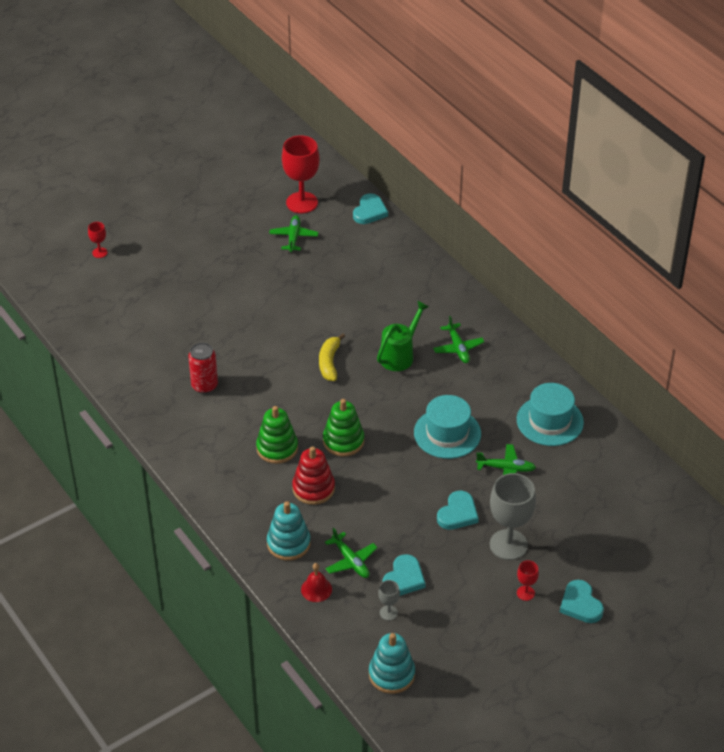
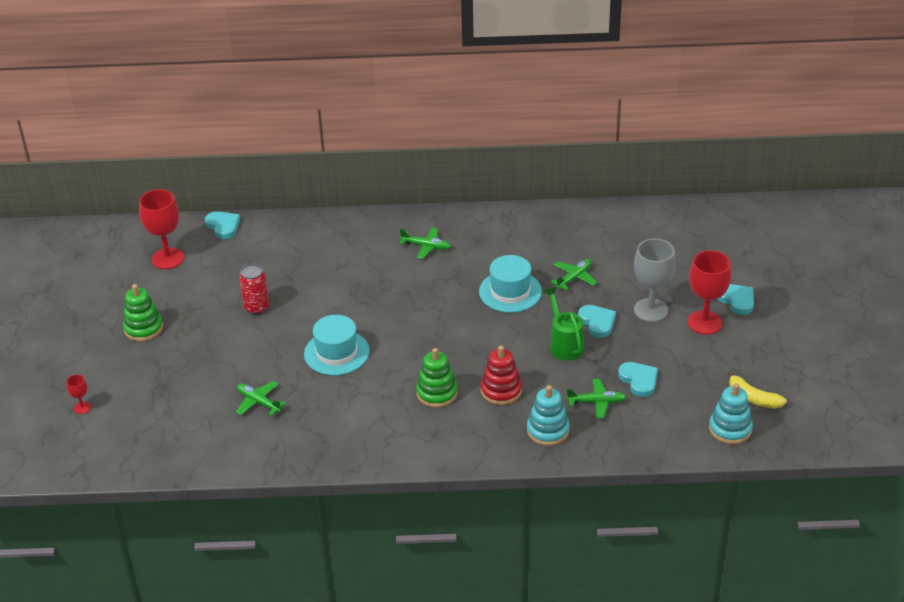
camera: 55 degrees left, 5 degrees down
red can [188,343,218,394] -> red can moved to [239,264,269,315]
green plane [269,215,319,252] -> green plane moved to [236,381,286,416]
red bell [301,563,332,602] -> none
yellow banana [319,333,345,381] -> yellow banana moved to [728,370,787,409]
green stacking toy [323,399,364,457] -> green stacking toy moved to [123,284,163,341]
green watering can [377,301,429,371] -> green watering can moved to [544,287,584,361]
grey goblet [378,580,400,621] -> none
turquoise hat [517,383,584,446] -> turquoise hat moved to [304,315,370,375]
red goblet [517,560,539,601] -> red goblet [687,250,731,335], size x2.16
turquoise heart [560,580,604,623] -> turquoise heart turned 135 degrees counterclockwise [718,284,754,315]

